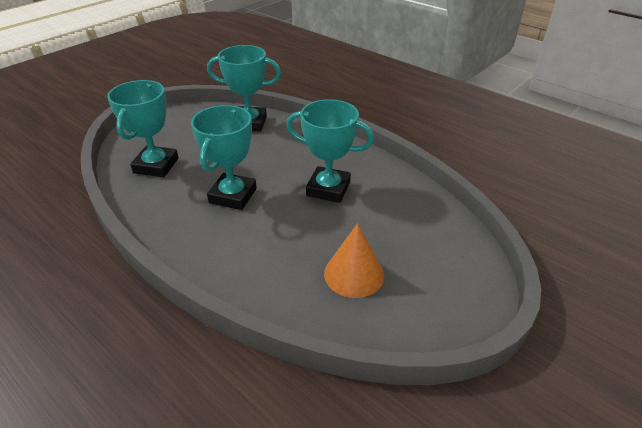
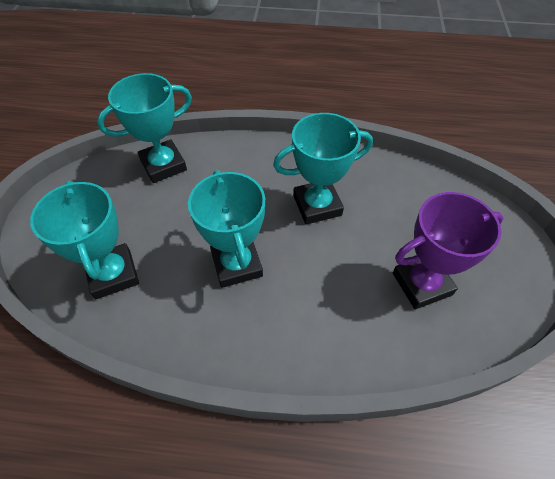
camera: 35 degrees left, 15 degrees up
orange cone [324,223,384,298] -> purple trophy [393,192,503,309]

